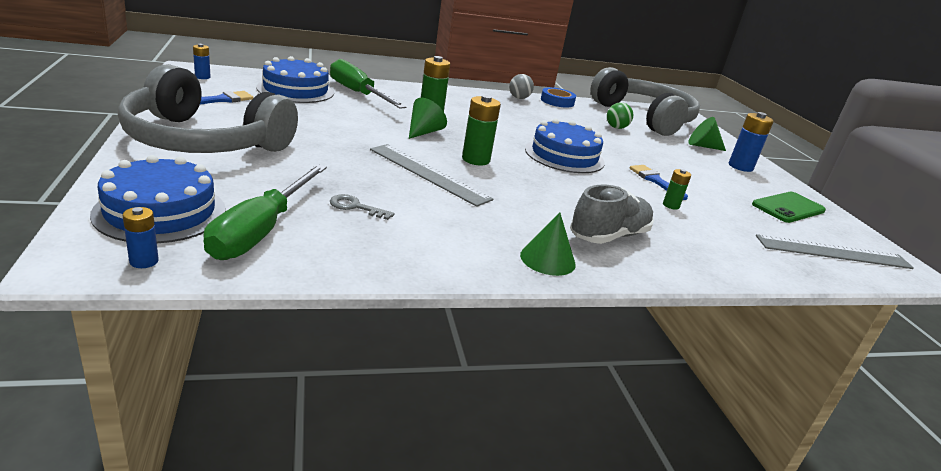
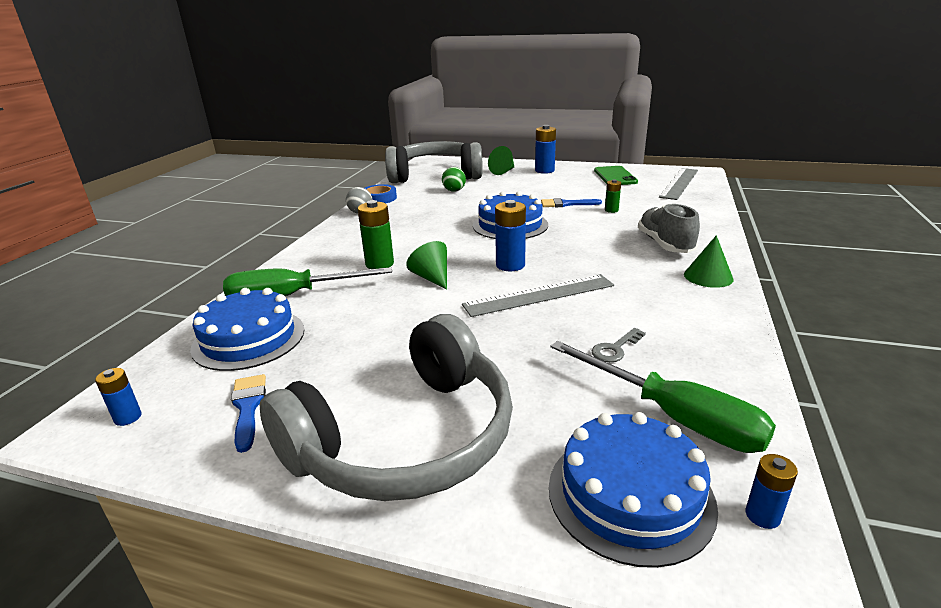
camera: 55 degrees left, 0 degrees up
green battery [462,95,501,165] -> blue battery [495,200,526,271]

